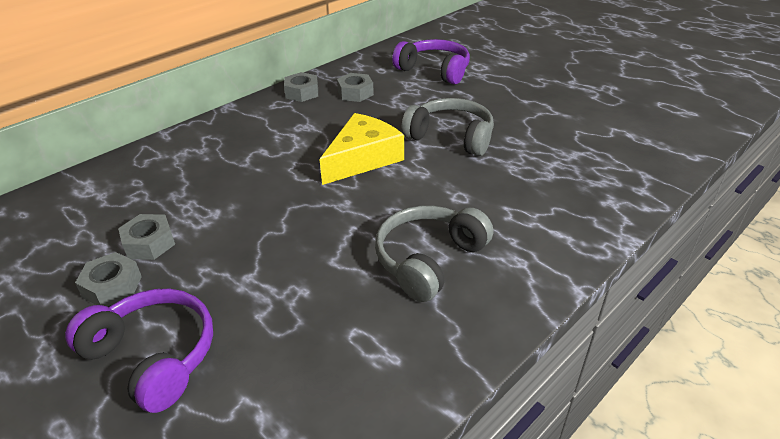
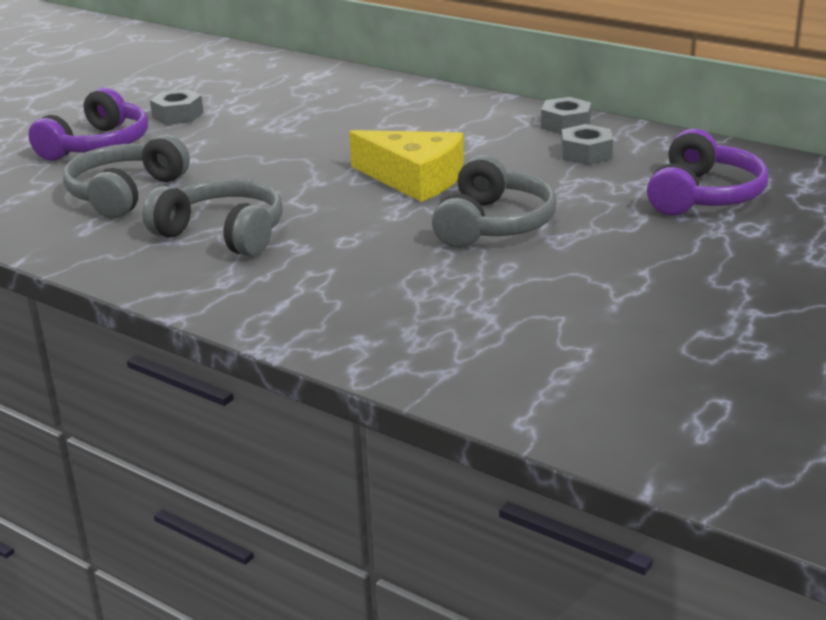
camera: 80 degrees right, 10 degrees down
grey nut [118,214,175,260] -> none
none -> grey headphones [63,134,190,219]

